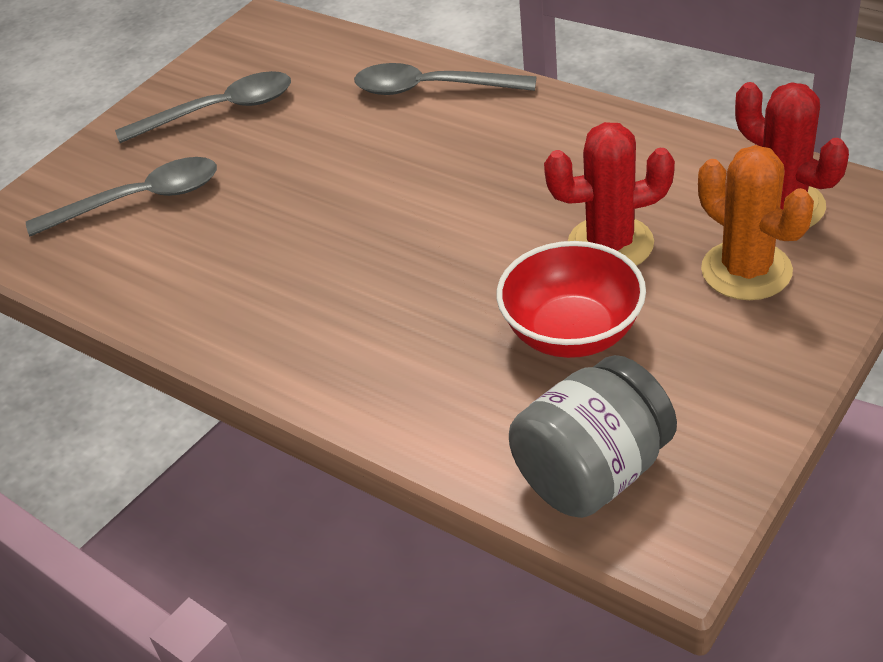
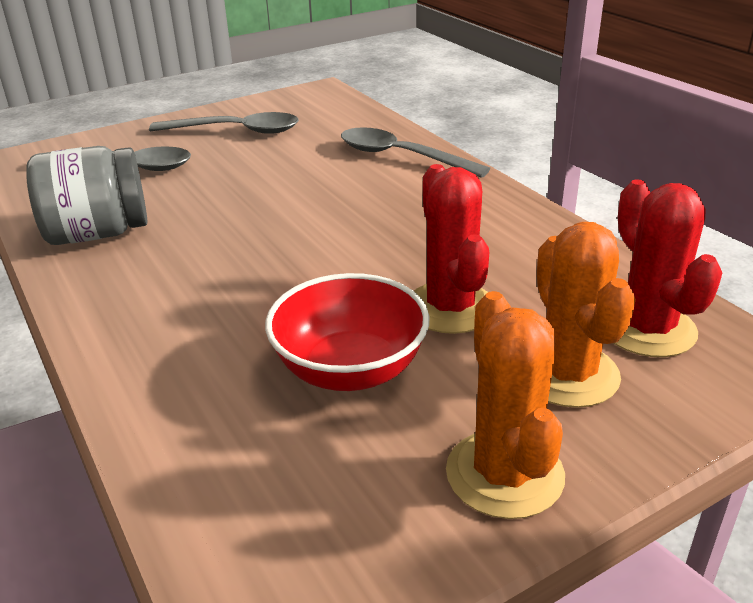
camera: 20 degrees right, 10 degrees down
grey jar [509,355,677,518] -> grey jar moved to [26,146,147,245]
red cactus [544,122,675,266] -> red cactus turned 60 degrees clockwise [414,164,489,334]
none -> orange cactus [446,291,565,519]

